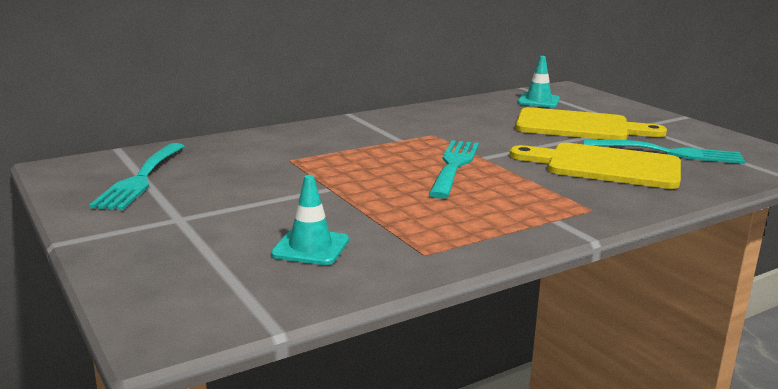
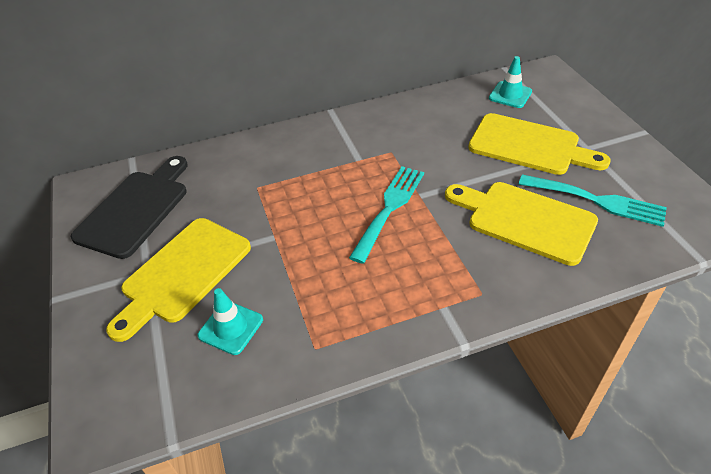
camera: 15 degrees right, 25 degrees up
turquoise fork [89,143,185,210] -> black cutting board [71,156,188,259]
none -> yellow cutting board [106,218,251,342]

